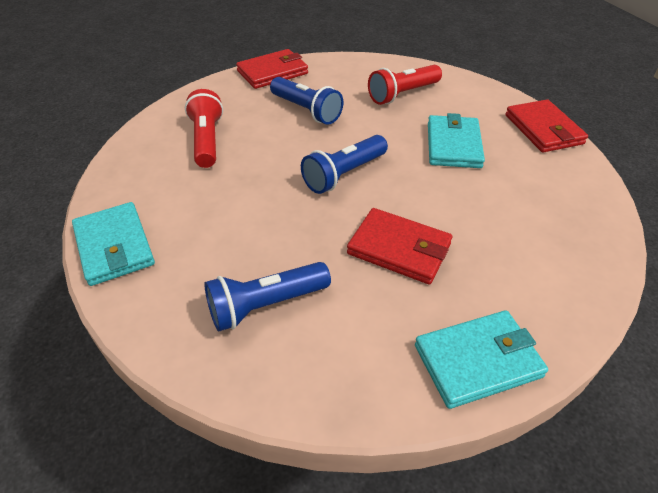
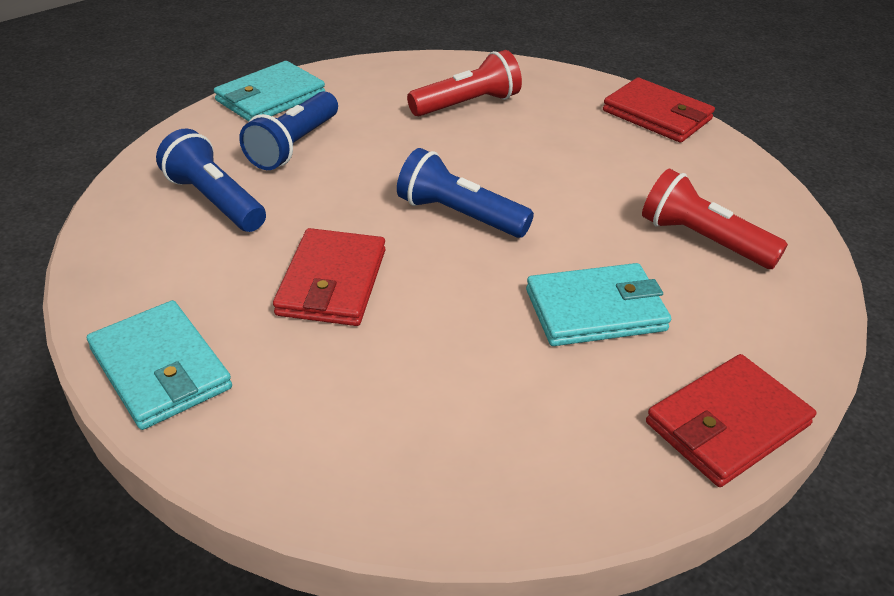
camera: 70 degrees right, 5 degrees down
blue flashlight [270,77,343,125] -> blue flashlight moved to [239,91,338,170]

